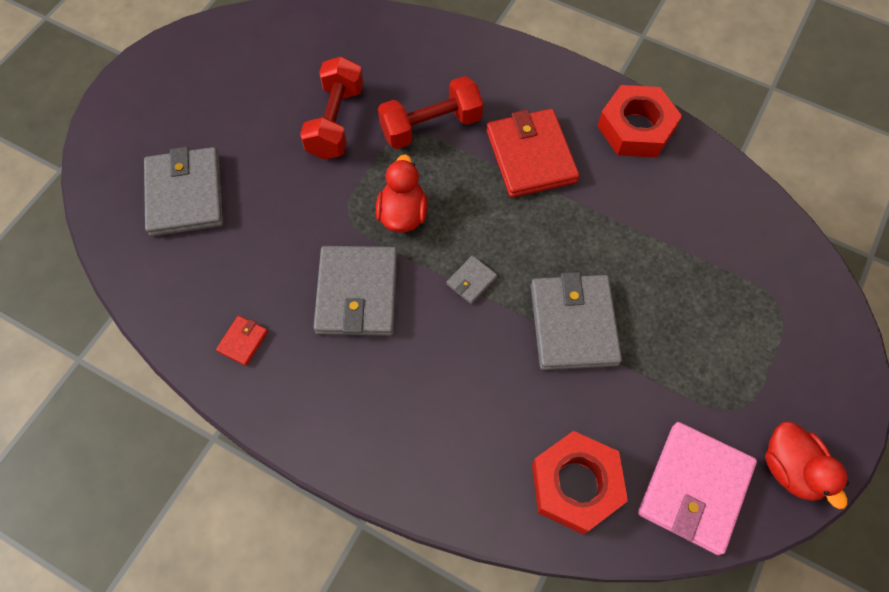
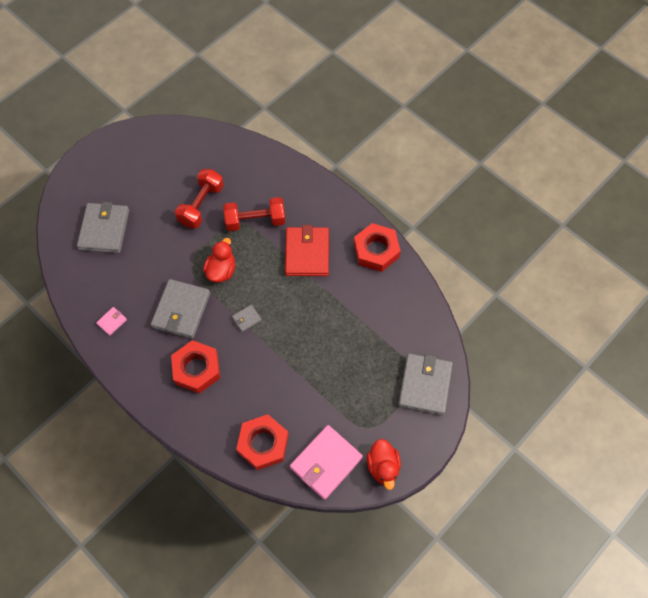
camera: 15 degrees right, 0 degrees up
red wallet [216,316,268,366] -> pink wallet [96,307,127,336]
grey wallet [531,272,622,370] -> grey wallet moved to [398,353,453,415]
none -> red nut [171,340,220,394]

